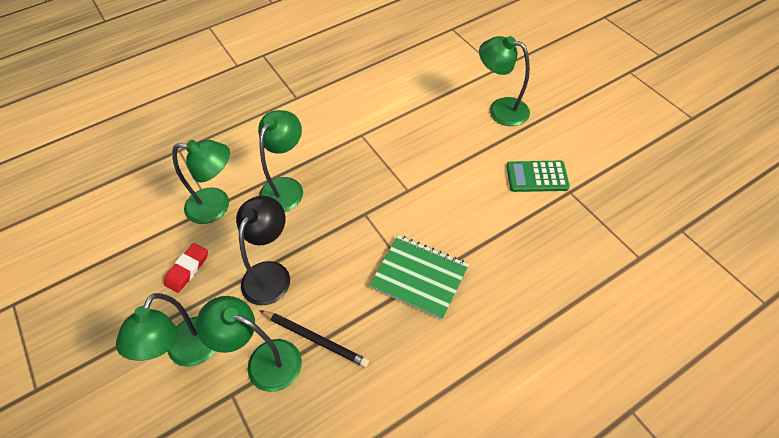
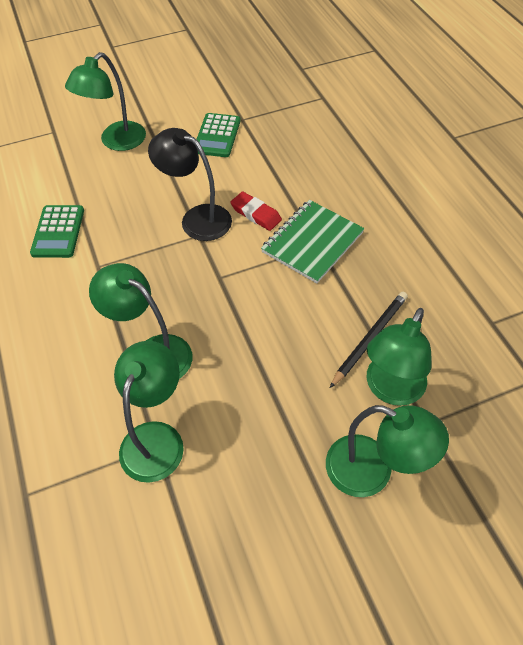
camera: 80 degrees left, 0 degrees up
red eraser [164,243,208,293] -> red eraser moved to [230,191,282,231]
black lamp [236,196,290,305] -> black lamp moved to [148,128,232,241]
none -> green calculator [30,205,84,258]

